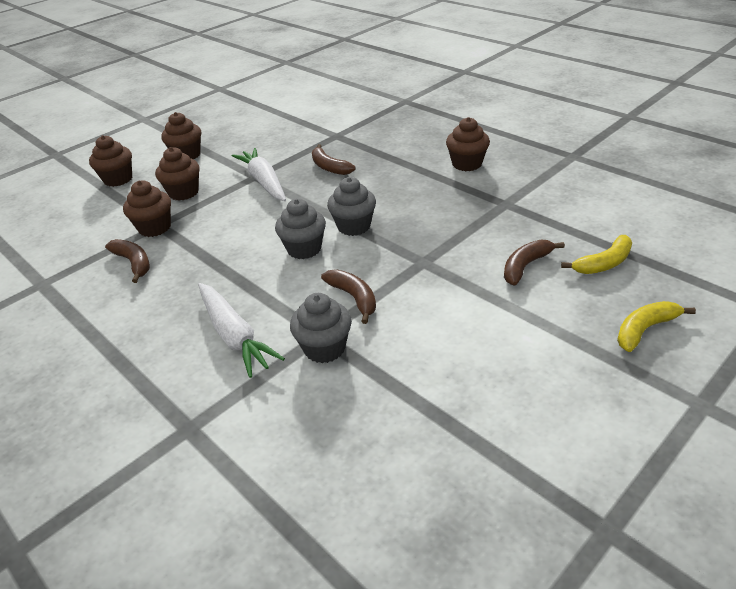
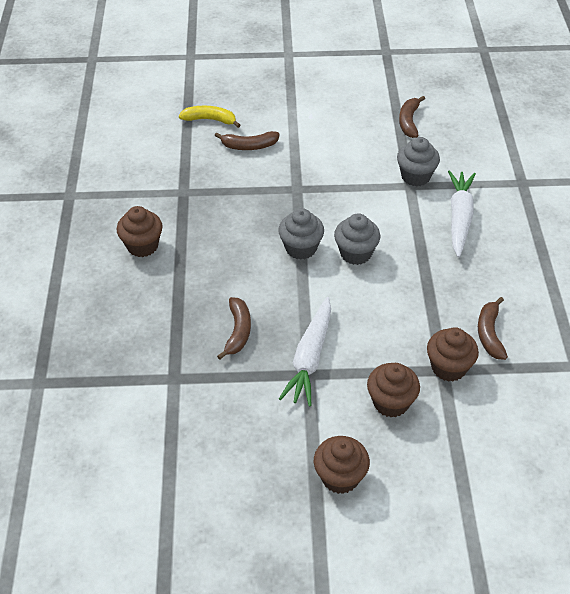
camera: 140 degrees left, 10 degrees up
brown cupcake [89,135,132,187] -> none
brown banana [321,269,376,324] -> brown banana moved to [399,96,425,138]
yellow banana [617,301,696,352] -> none

